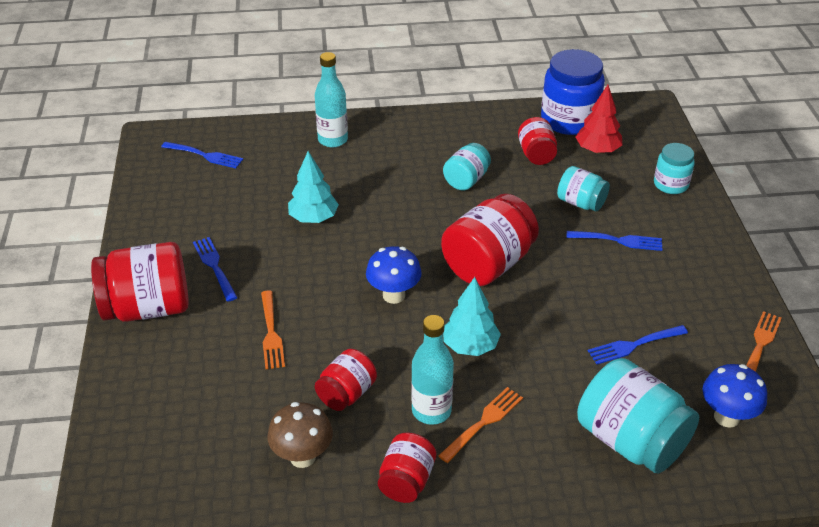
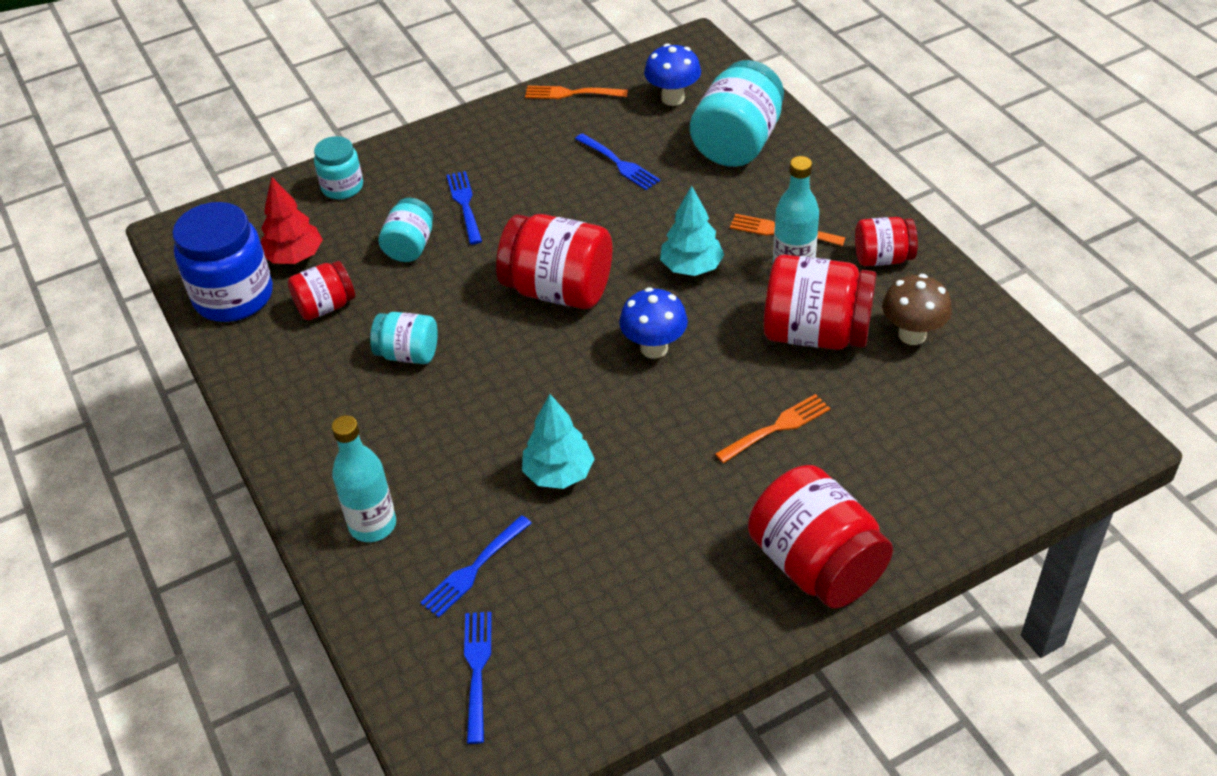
camera: 110 degrees left, 5 degrees up
blue fork [193,237,238,301] -> blue fork moved to [420,515,532,618]
red jar [315,349,377,411] -> red jar [764,254,876,350], size x1.77

